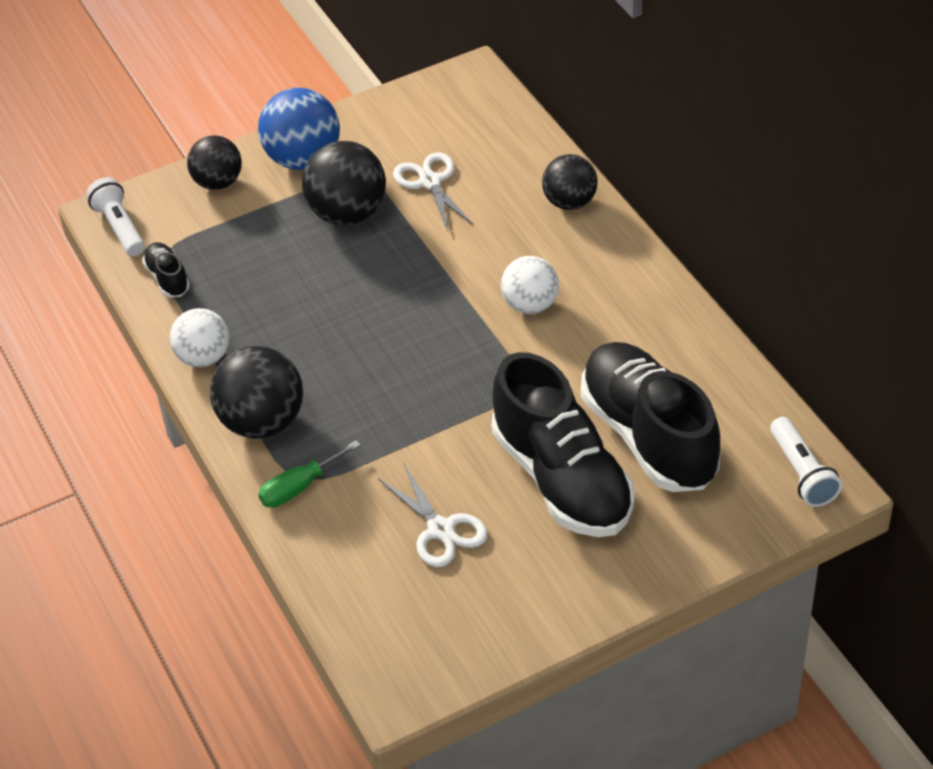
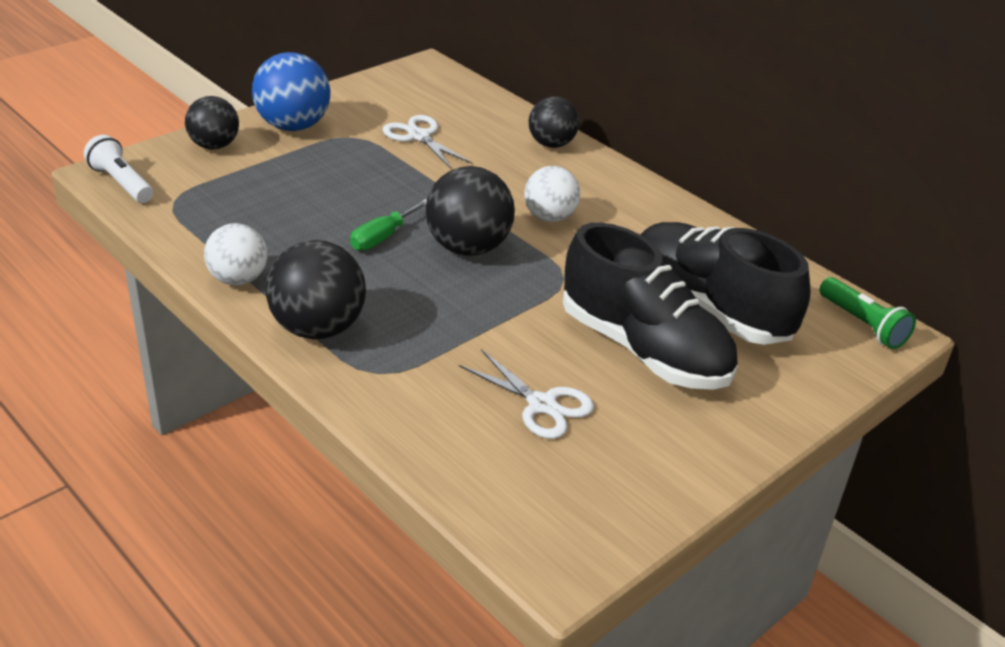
camera: 20 degrees left, 10 degrees down
black shoe [142,242,190,298] -> none
green screwdriver [258,440,361,508] -> green screwdriver moved to [350,199,427,251]
black ball [302,141,386,225] -> black ball moved to [426,166,515,256]
white flashlight [770,417,842,507] -> green flashlight [819,277,916,349]

